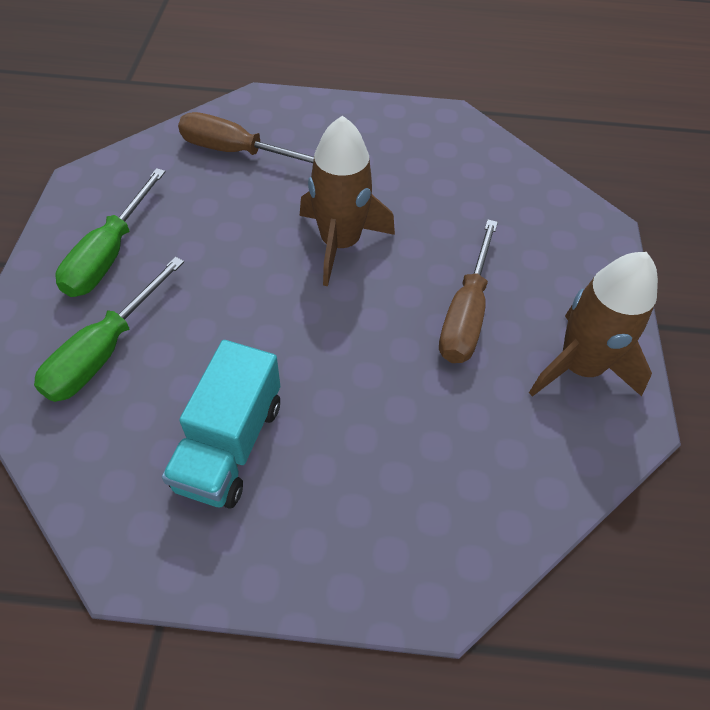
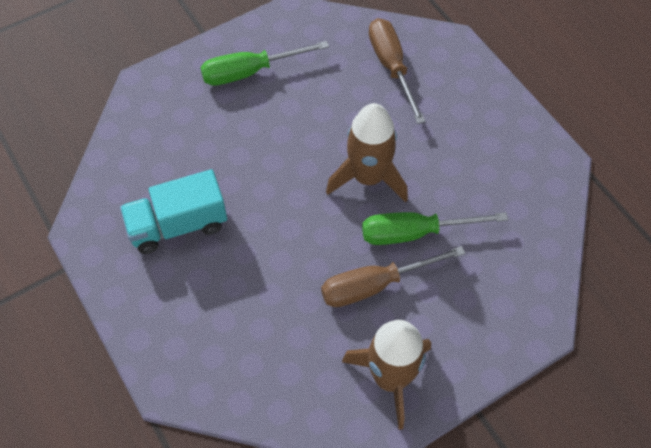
camera: 55 degrees right, 5 degrees up
green screwdriver [34,257,184,402] -> green screwdriver moved to [362,212,508,245]

